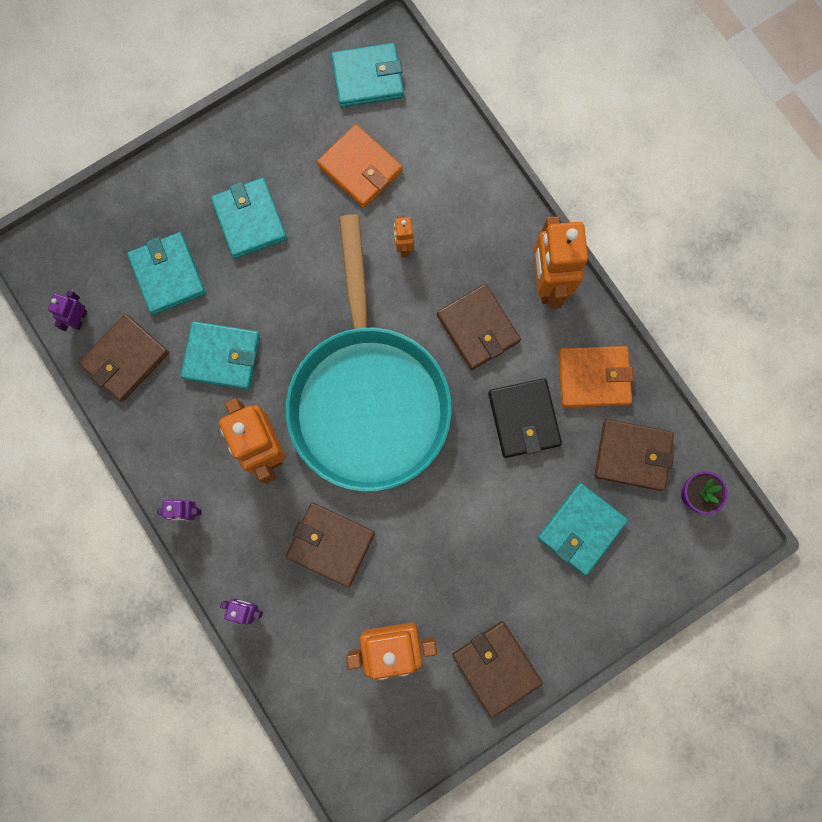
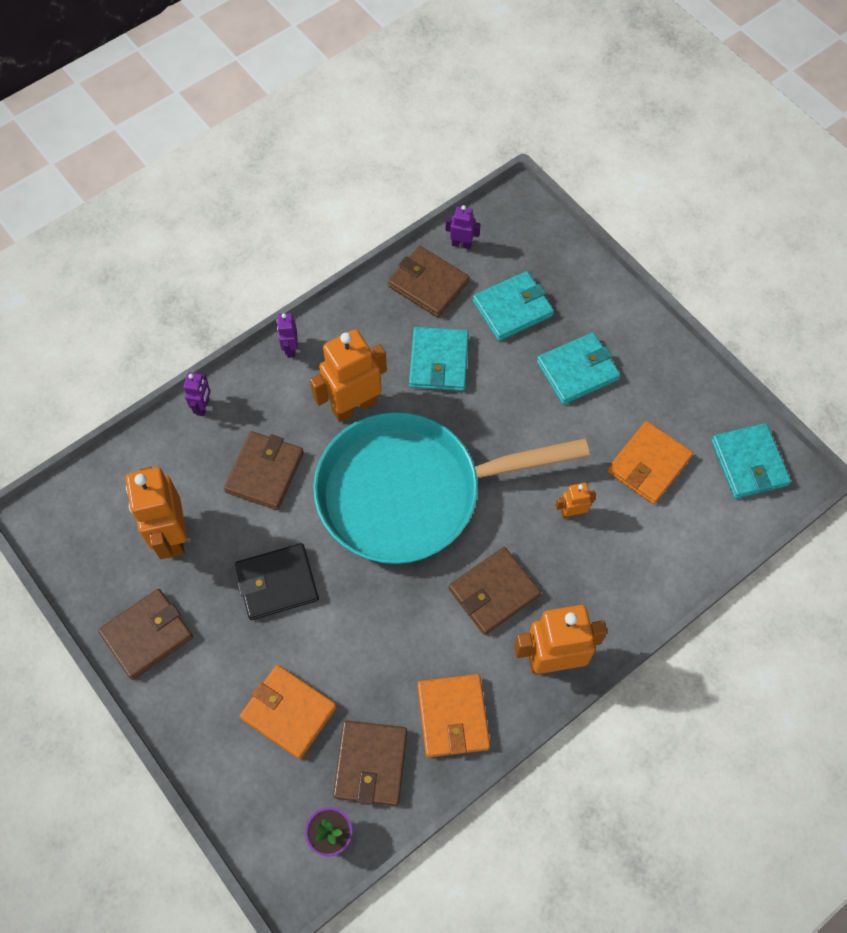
camera: 85 degrees right, 15 degrees down
black wallet [488,378,562,458] -> black wallet moved to [235,543,319,620]
turquoise wallet [538,483,628,575] -> orange wallet [240,665,337,759]

